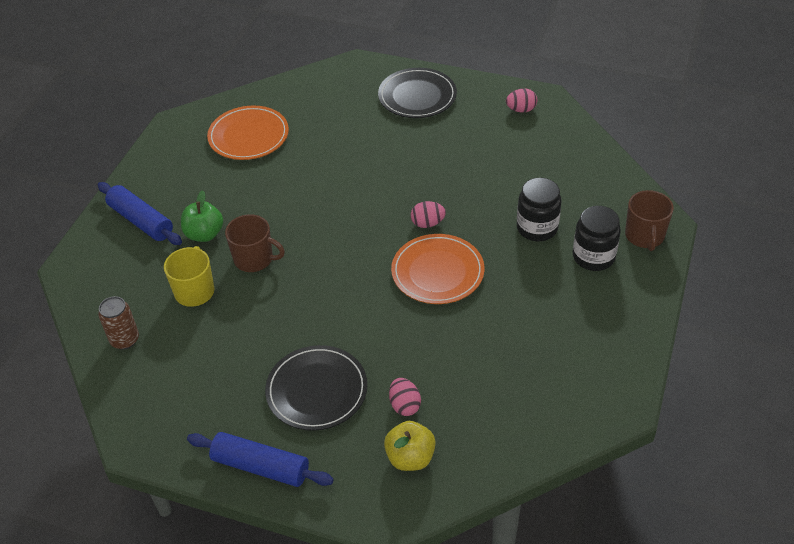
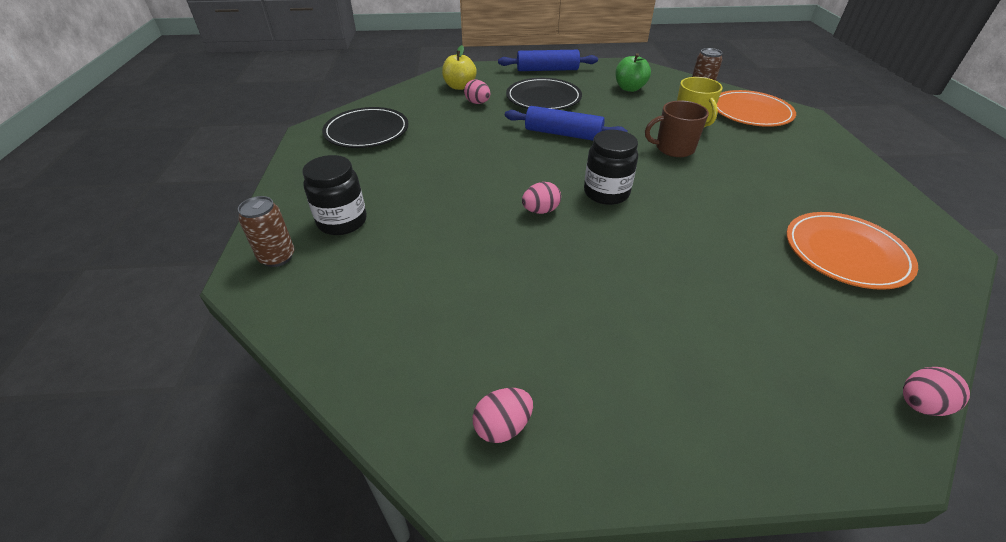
camera: 155 degrees right, 5 degrees down
blue rolling pin [98,182,182,245] -> blue rolling pin moved to [505,106,628,141]
green apple [181,190,223,242] -> green apple moved to [615,53,651,92]
black plate [378,68,457,118] -> black plate moved to [322,107,408,148]
orange plate [391,234,484,304] -> orange plate moved to [717,90,796,127]
black jar [517,178,562,241] -> black jar moved to [584,130,638,205]
brown mug [625,190,674,251] -> brown can [238,196,294,267]
none -> pink egg [903,367,970,416]

